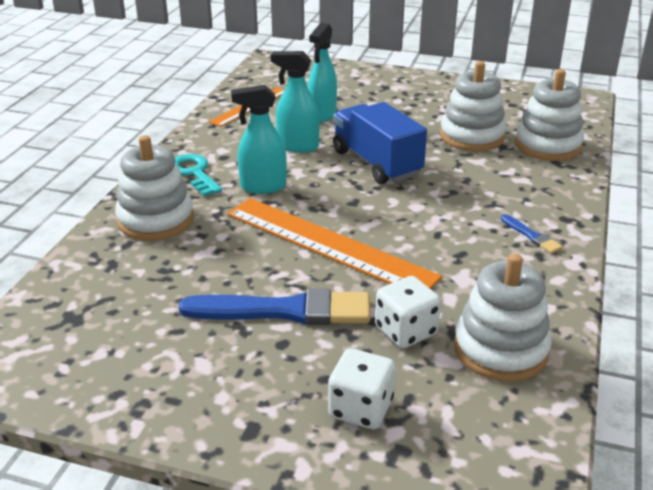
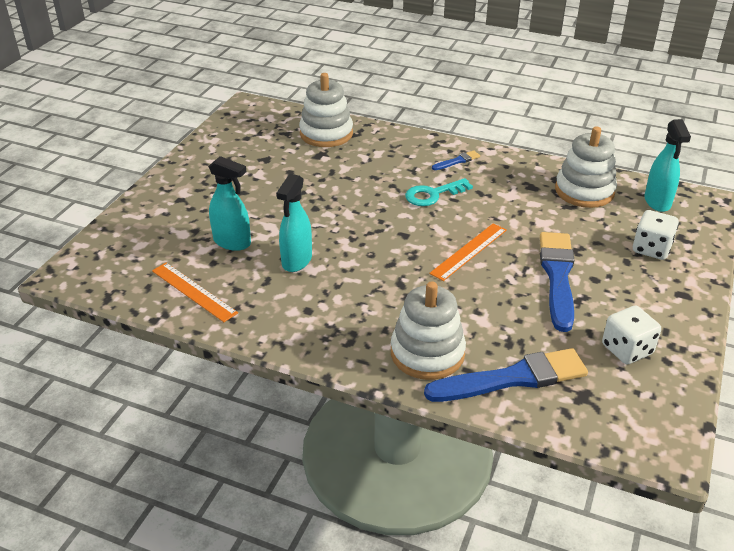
camera: 85 degrees left, 5 degrees up
turquoise key [175,154,222,196] -> turquoise key moved to [405,178,473,206]
orange ruler [227,198,442,289] -> orange ruler [429,223,507,281], size x0.56
turquoise spray bottle [231,85,287,194] -> turquoise spray bottle moved to [644,119,691,212]
blue truck [333,102,427,184] -> none
white dice [375,276,441,348] -> white dice moved to [602,306,661,364]
white stacking toy [440,61,506,151] -> none
none -> blue brush [424,348,588,402]

